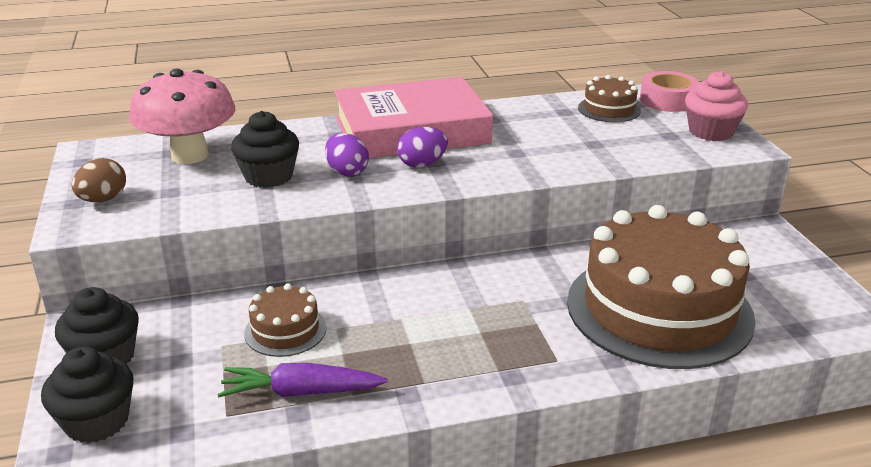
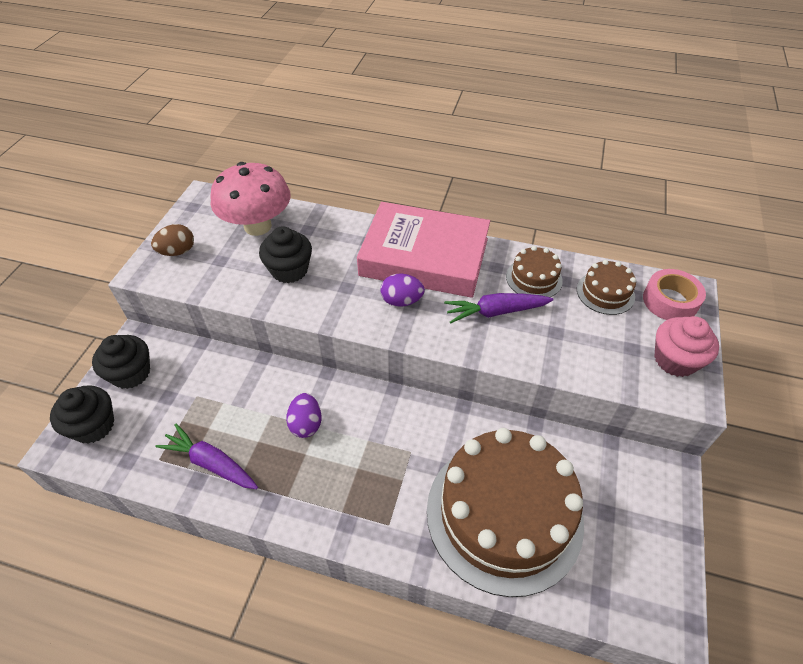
camera: 30 degrees right, 20 degrees up
brown cake [244,283,327,357] -> brown cake moved to [506,246,563,297]
purple egg [325,133,369,176] -> purple egg moved to [286,393,321,438]
none -> purple carrot [444,293,554,323]

